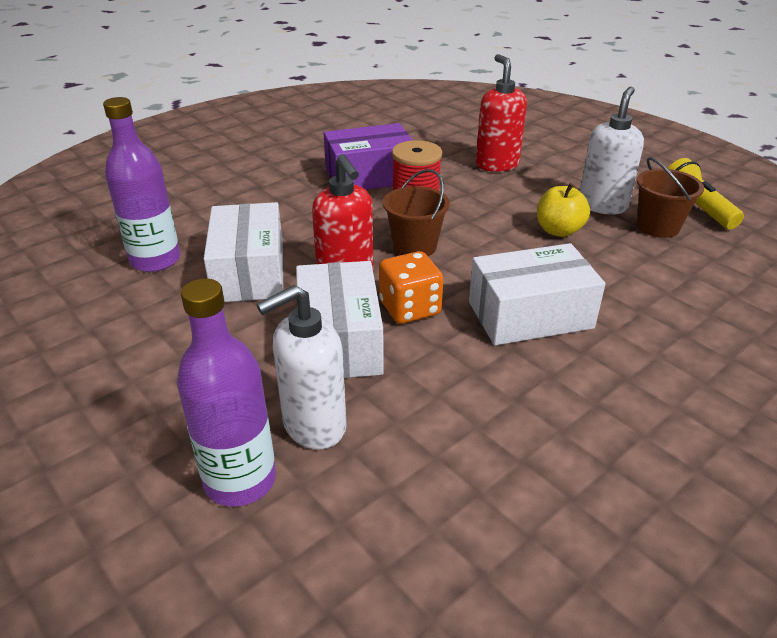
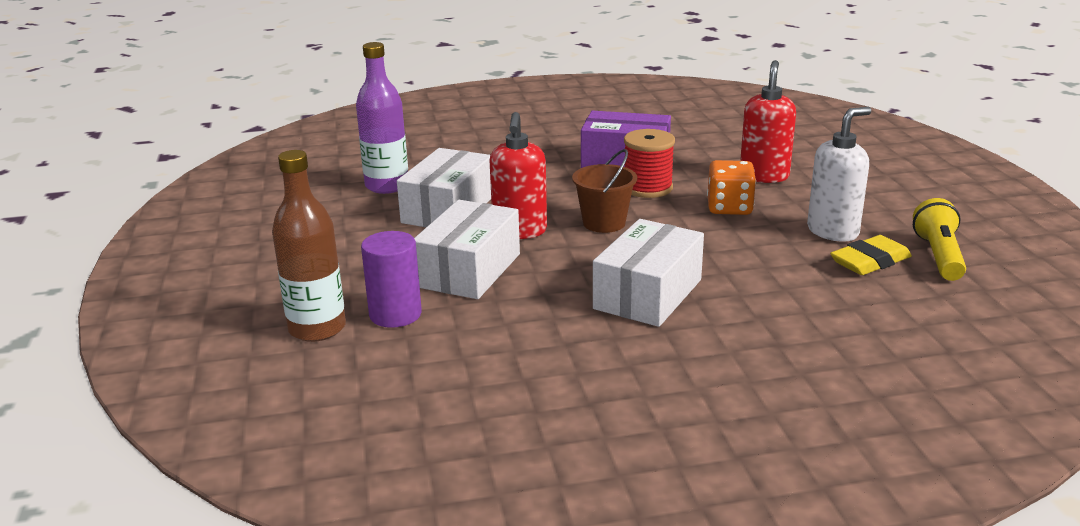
camera: 30 degrees right, 10 degrees down
purple bottle [177,278,276,507] -> brown bottle [272,150,346,342]
white soap dispenser [256,285,347,450] -> purple cylinder [361,231,422,328]
orange dice [379,251,443,324] -> orange dice moved to [707,160,756,215]
white box [469,243,605,345] -> white box turned 75 degrees counterclockwise [593,219,704,327]
yellow apple [537,183,590,237] -> none
brown bucket [637,157,704,238] -> yellow eraser [830,235,912,275]

